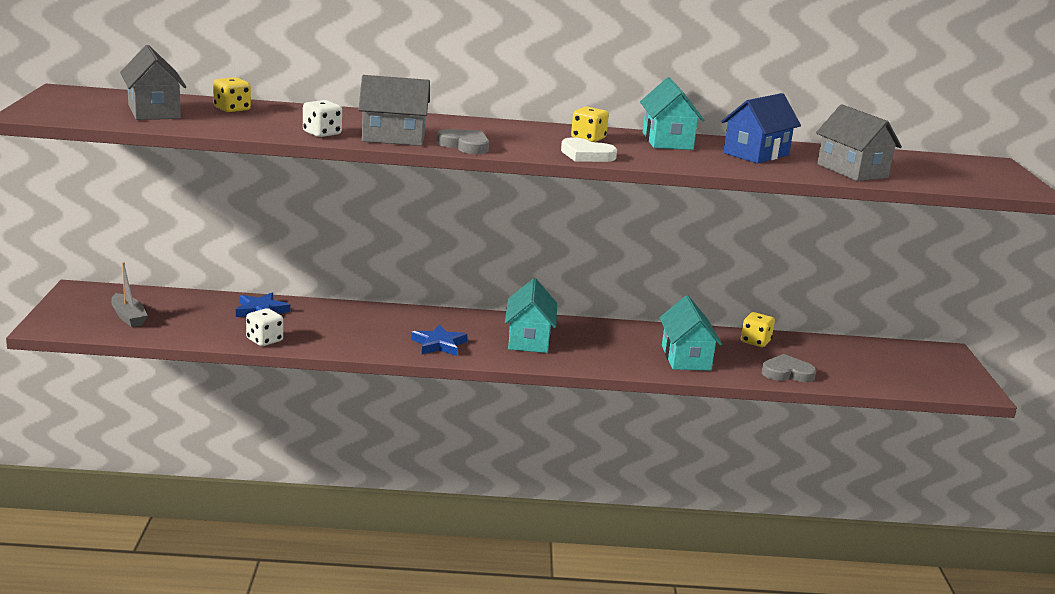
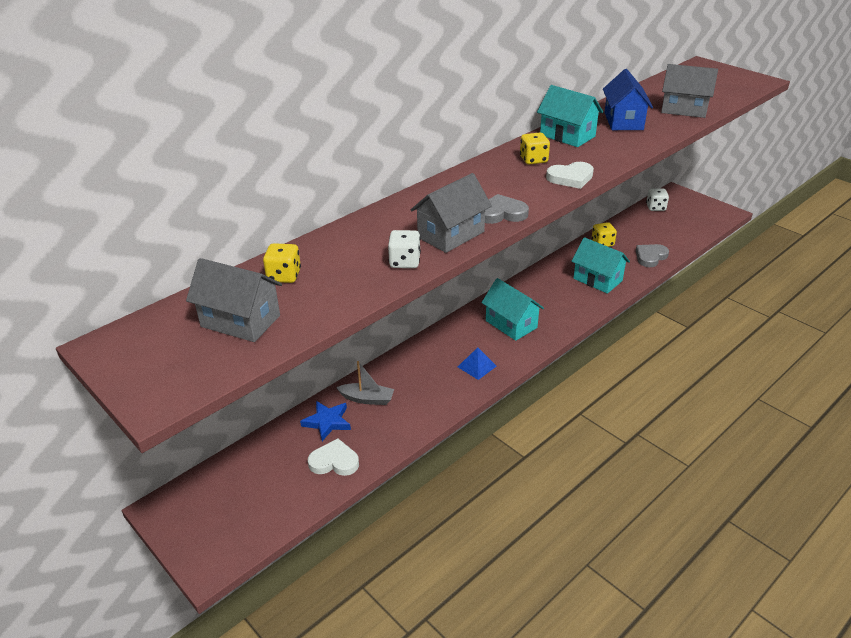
camera: 40 degrees left, 15 degrees up
grey boat [111,262,148,327] -> grey boat moved to [336,361,394,405]
white dice [246,308,283,346] -> white dice moved to [646,189,669,211]
blue star [411,324,467,356] -> blue pyramid [458,347,497,380]
none -> white heart [308,438,359,476]

